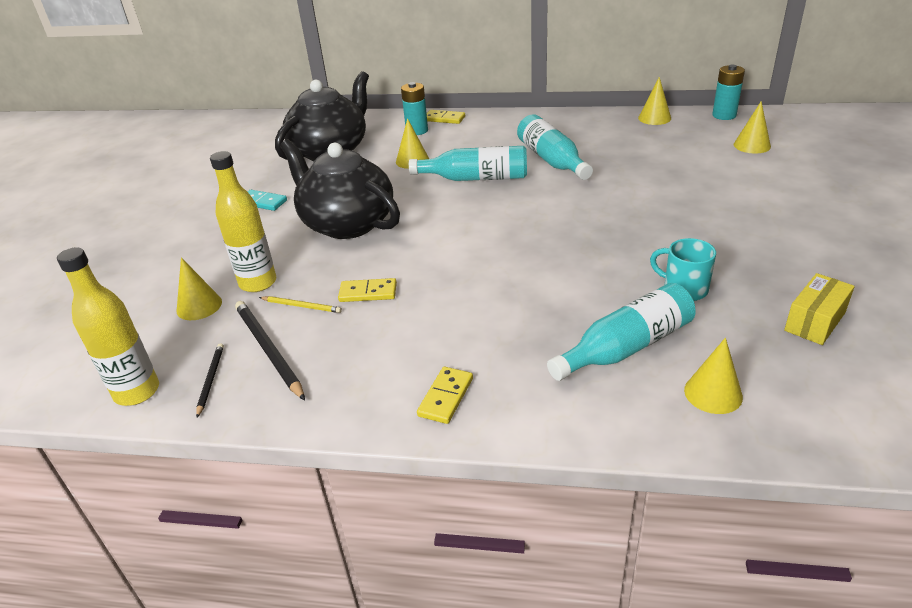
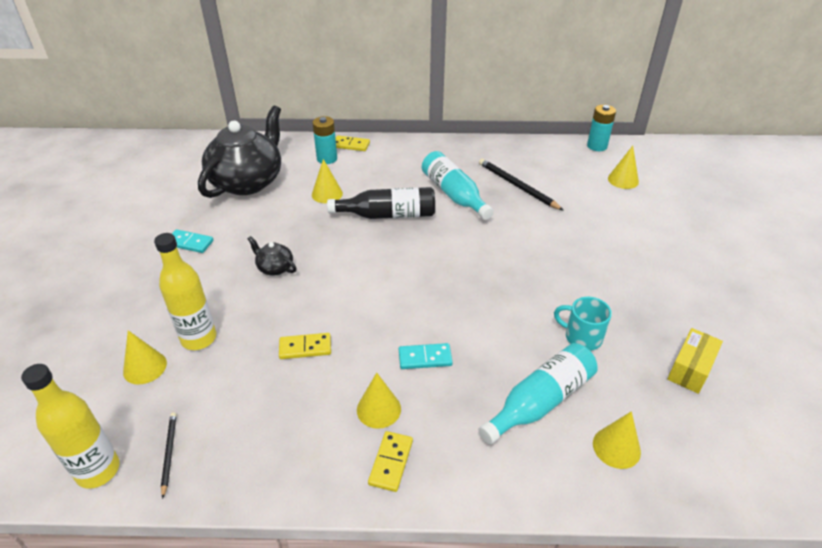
camera: 10 degrees left, 5 degrees up
black pencil [235,301,305,400] -> black pencil moved to [479,158,564,211]
yellow pencil [259,296,342,313] -> none
black teapot [280,139,400,239] -> black teapot [248,236,297,275], size x0.42
turquoise bottle [409,146,527,181] -> black bottle [327,187,435,219]
yellow cone [638,77,671,125] -> yellow cone moved to [357,373,401,429]
none -> turquoise domino [399,343,453,369]

